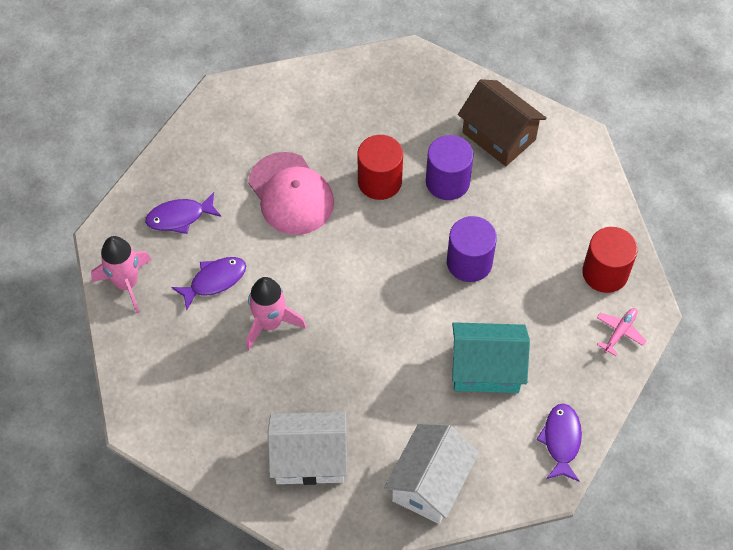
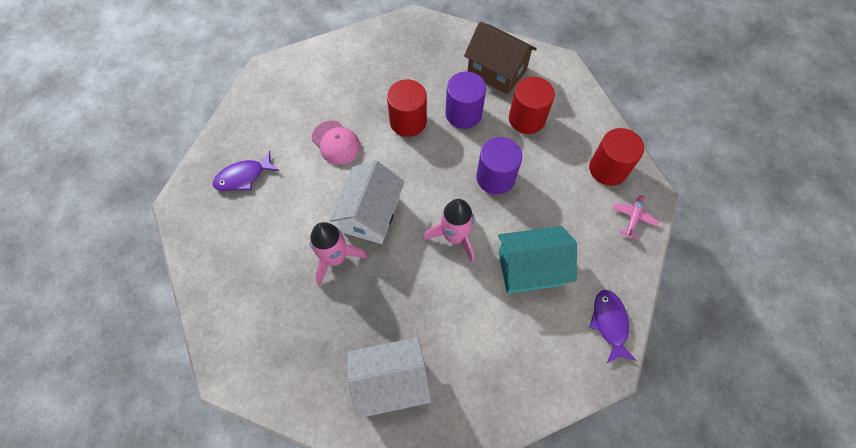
camera: 10 degrees left, 5 degrees up
pink rocket [91,236,151,313] -> pink rocket moved to [424,199,474,262]
purple fish [171,257,246,310] -> none
pink cap [248,152,334,235] -> pink cap [312,121,360,165], size x0.65
white house [384,424,479,524] -> white house moved to [330,160,404,244]
none -> red cylinder [509,77,555,134]

